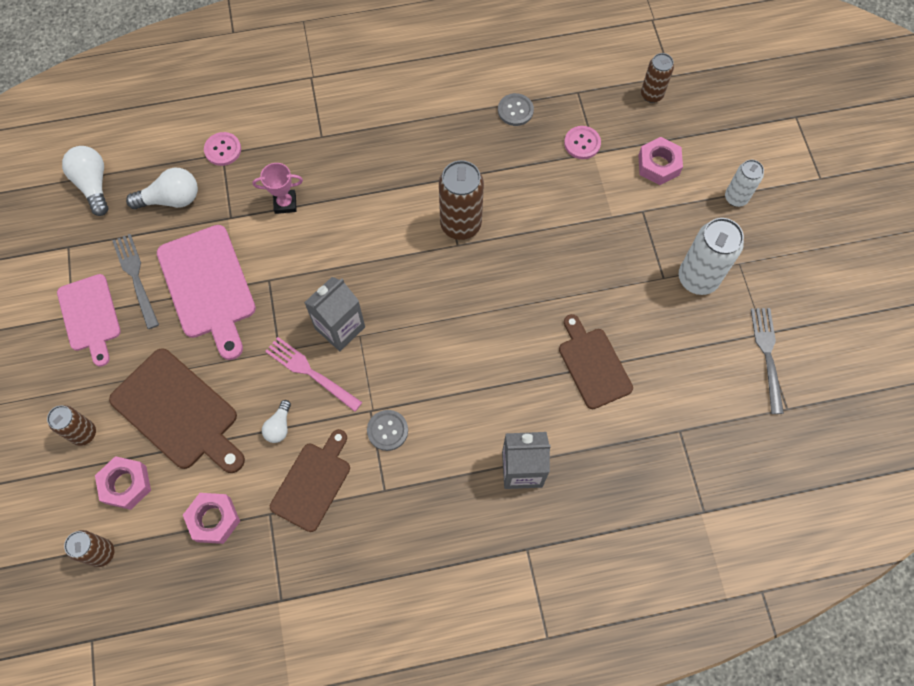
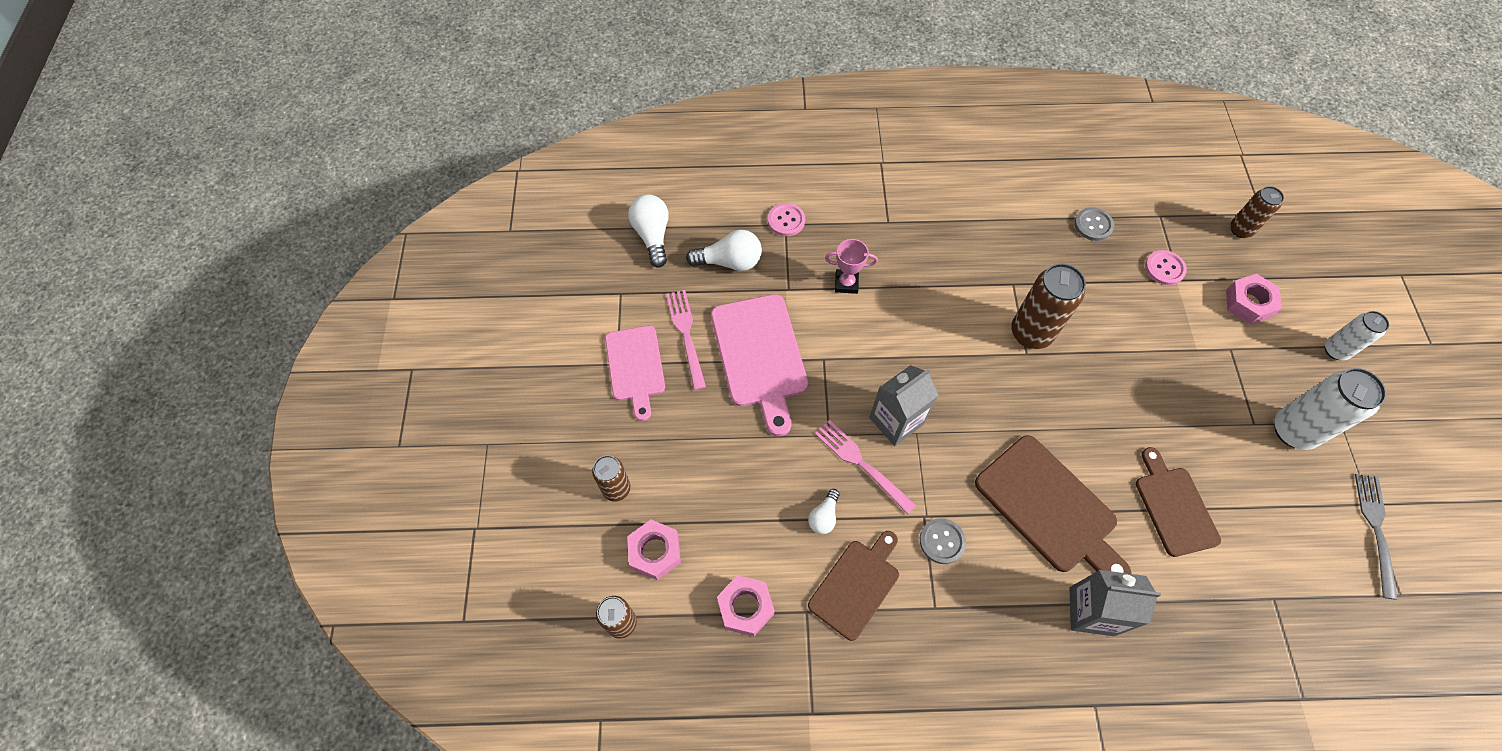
camera: 10 degrees right, 5 degrees down
brown cutting board [109,348,245,473] -> brown cutting board moved to [975,435,1132,574]
grey fork [112,234,159,329] -> pink fork [666,290,706,390]

